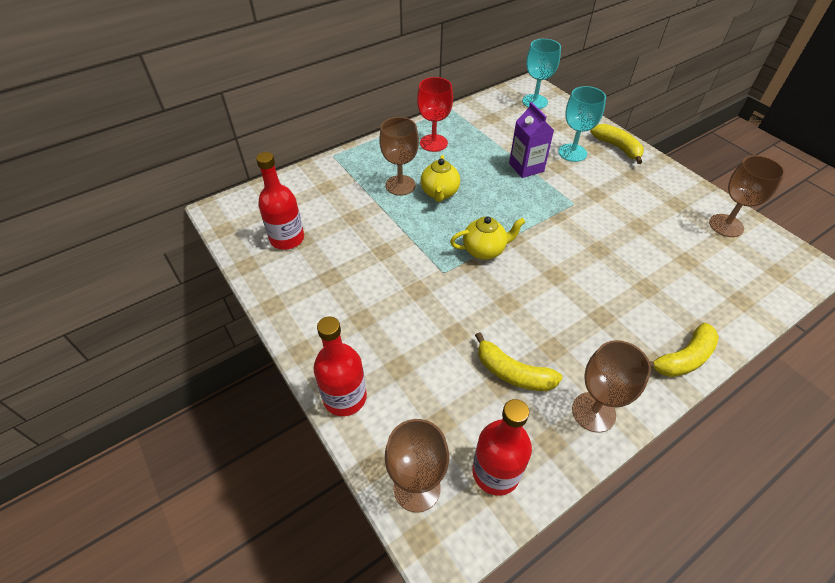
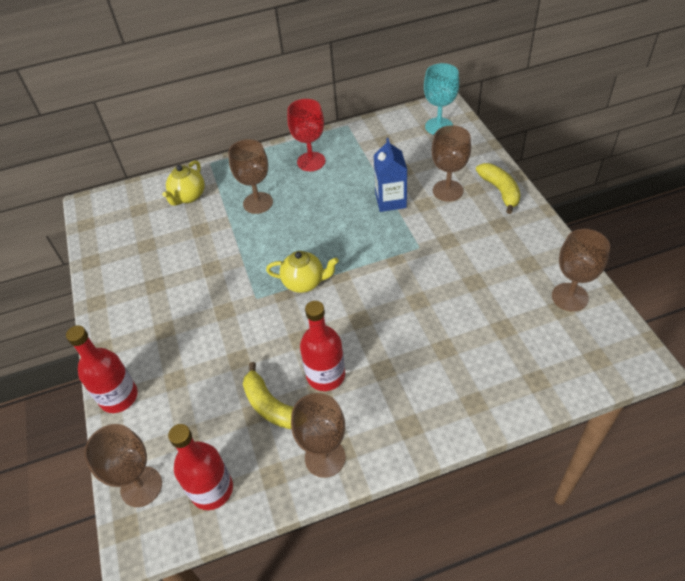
camera: 20 degrees right, 0 degrees up
red bottle [256,152,304,250] -> red bottle moved to [300,301,345,391]
yellow teapot [421,155,460,202] -> yellow teapot moved to [162,160,205,206]
purple carton [509,102,554,178] -> blue carton [374,138,407,212]
turquoise goblet [558,86,606,162] -> brown goblet [432,125,471,202]
yellow banana [650,323,719,377] -> none

